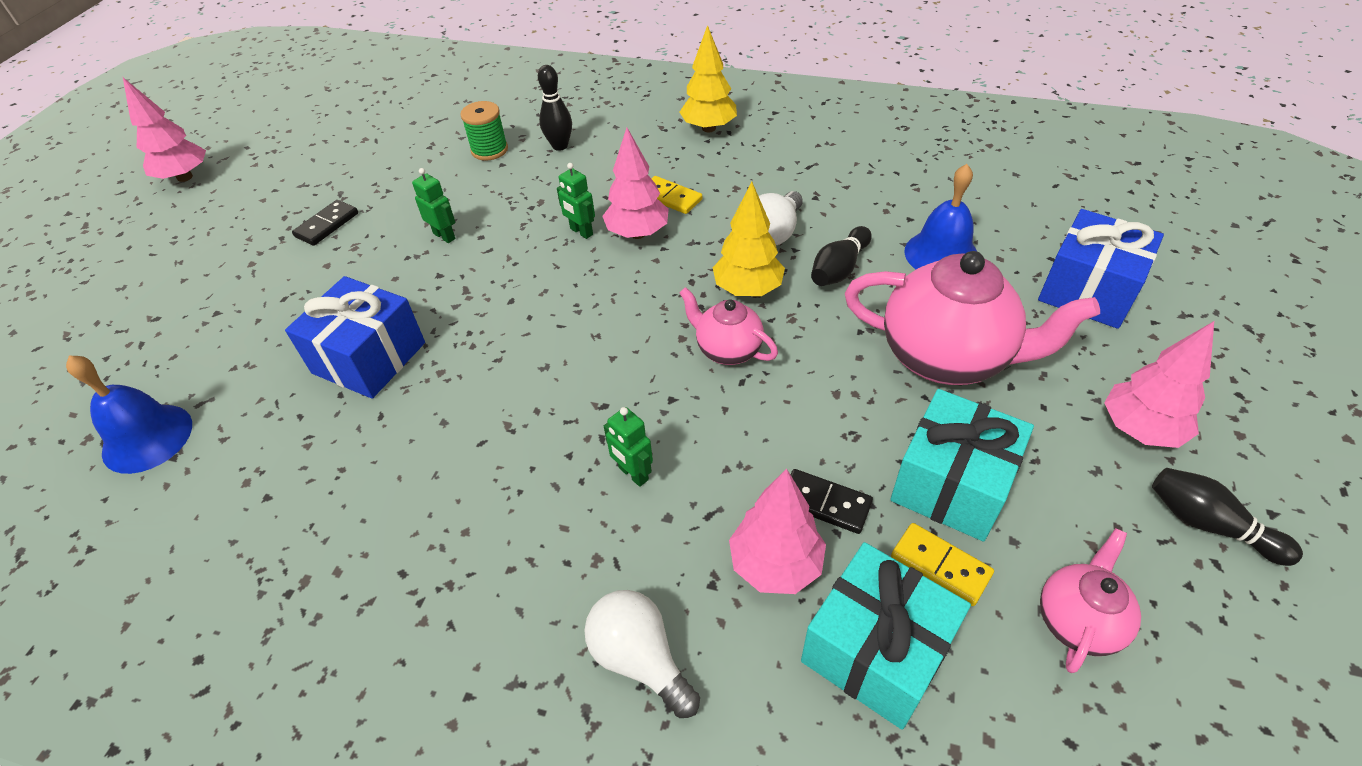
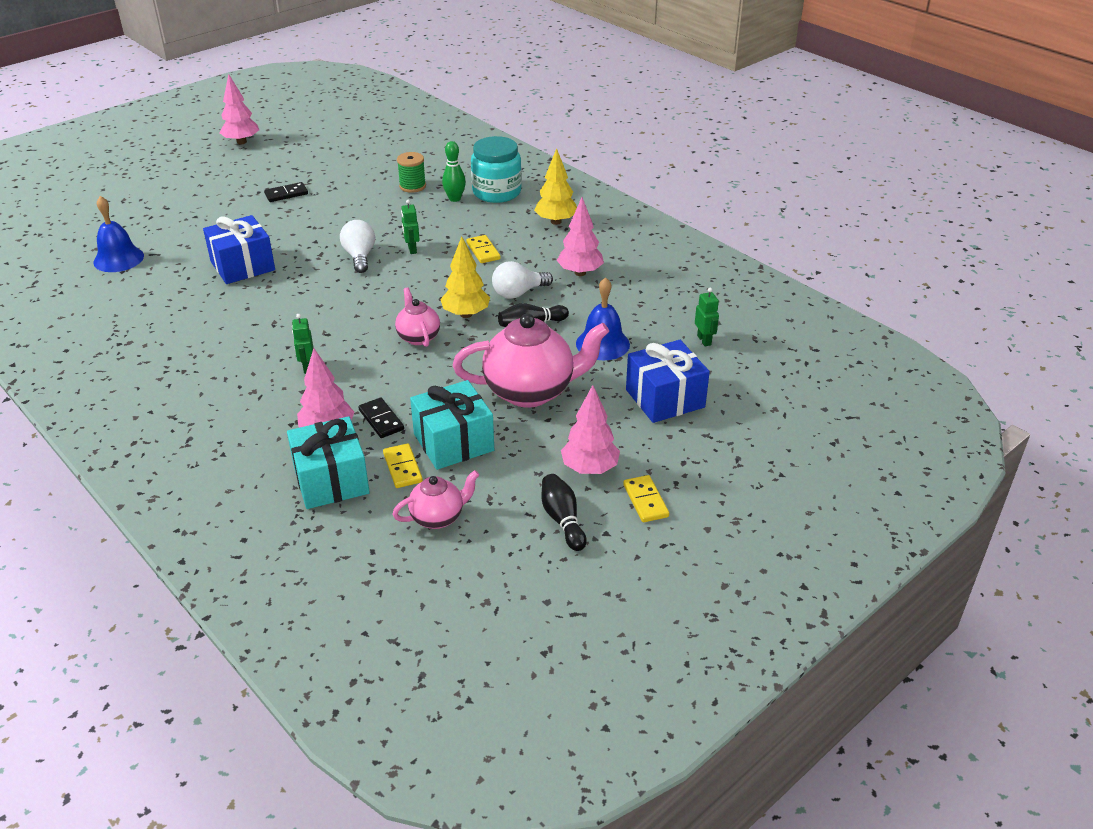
camera: 30 degrees right, 10 degrees down
green robot [412,168,456,243] -> green robot moved to [695,288,719,346]
black bowling pin [538,65,572,151] -> green bowling pin [442,141,466,202]
white light bulb [584,590,700,718] -> white light bulb moved to [340,220,375,273]
pink tree [602,127,669,239] -> pink tree moved to [557,197,604,276]
pink teapot [845,251,1100,385] -> pink teapot turned 60 degrees counterclockwise [453,313,609,408]
none -> turquoise jar [471,136,522,203]
none -> yellow domino [623,475,669,522]

